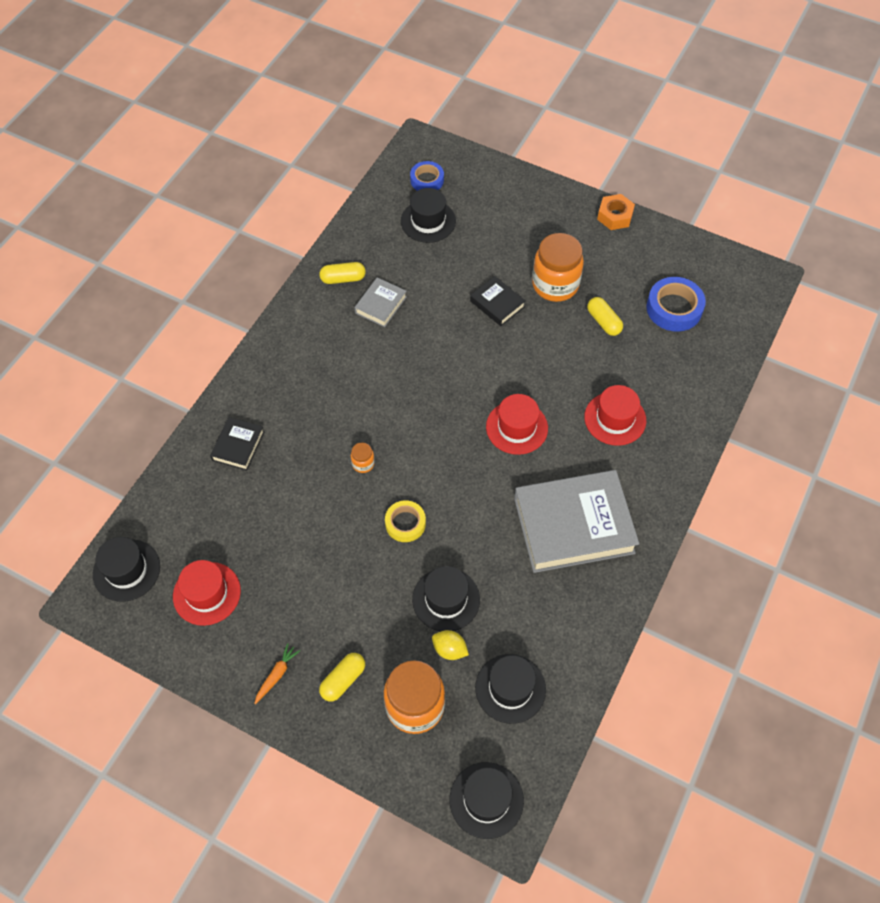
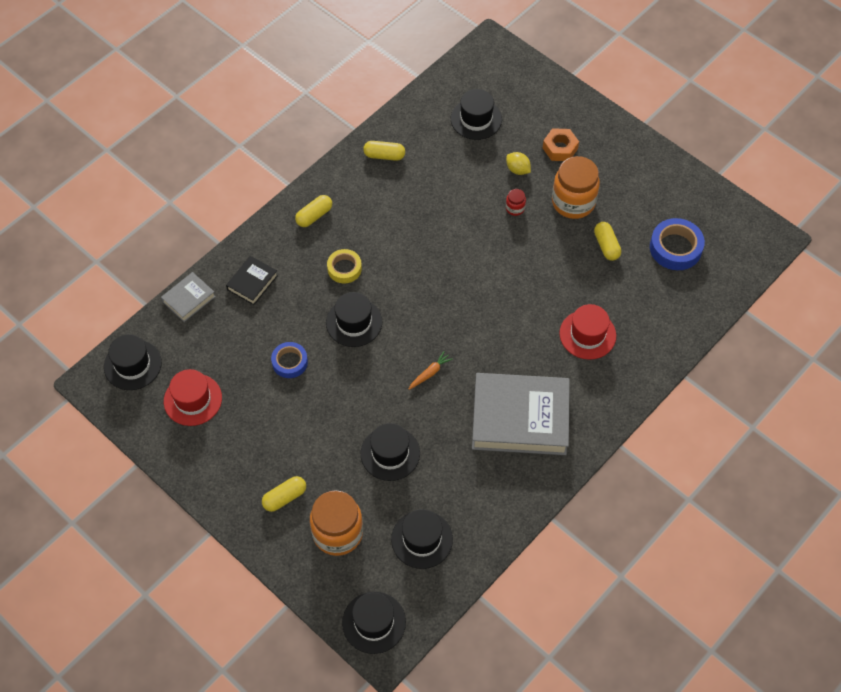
camera: 15 degrees right, 0 degrees up
orange carrot [254,643,300,704] -> orange carrot moved to [409,351,453,390]
orange jar [351,442,375,473] -> black hat [326,292,382,347]
grey book [354,277,407,327] -> grey book moved to [161,272,216,322]
yellow tape [385,500,426,542] -> yellow tape moved to [327,249,362,284]
blue tape [410,161,444,191] -> blue tape moved to [271,342,308,378]
yellow lemon [432,630,469,660] -> yellow lemon moved to [506,152,531,175]
black book [470,276,525,326] -> red jar [506,189,526,216]
red hat [486,394,548,455] -> none
orange nut [597,194,635,230] -> orange nut moved to [543,128,579,161]
none -> yellow capsule [295,195,332,227]

